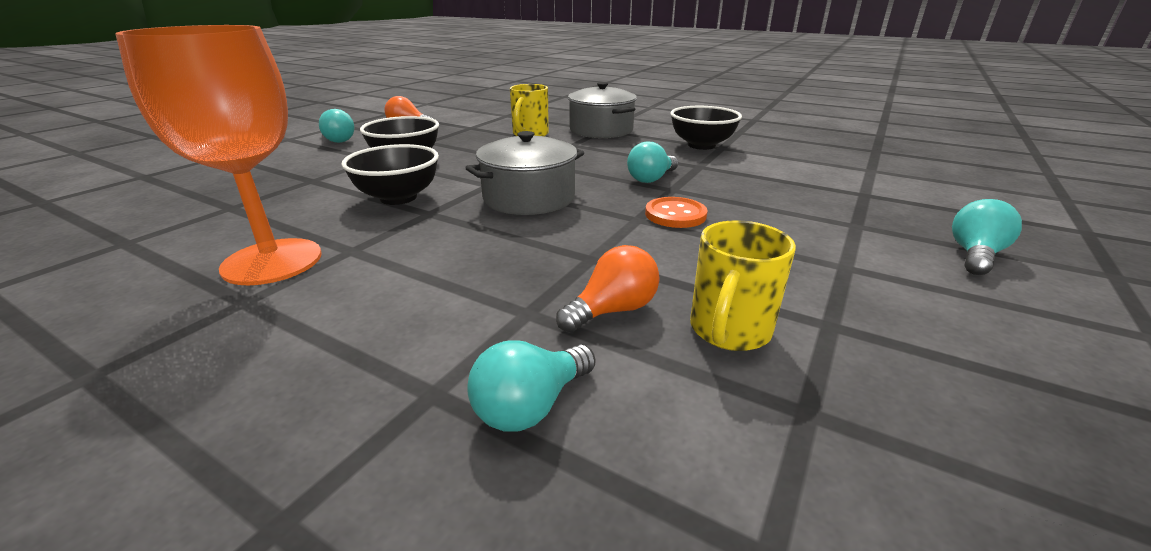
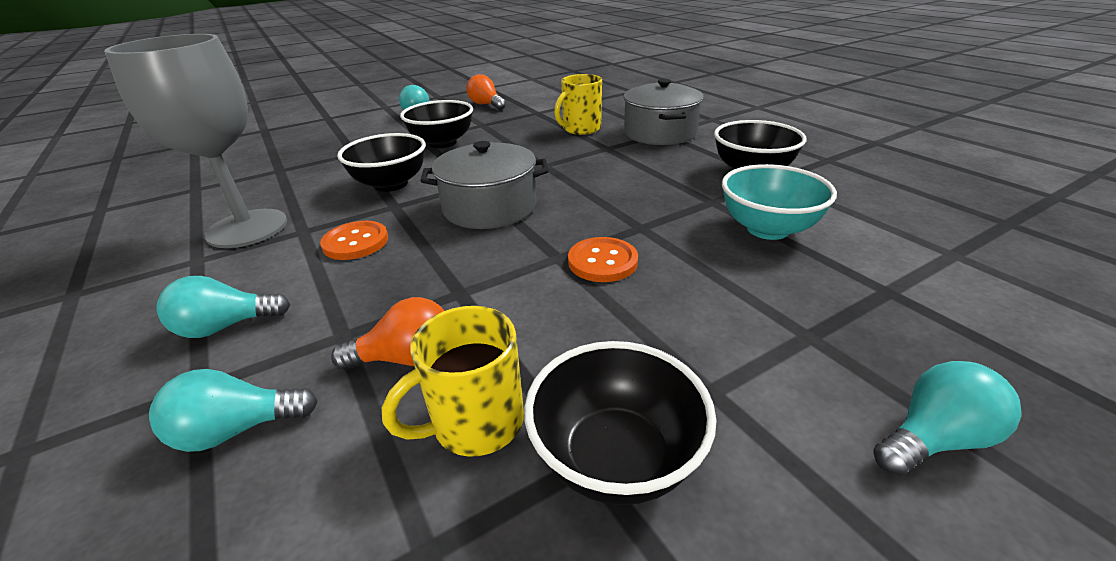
camera: 30 degrees right, 5 degrees up
orange goblet [115,25,322,285] -> grey goblet [104,34,287,248]
turquoise light bulb [627,142,678,183] -> turquoise light bulb moved to [156,276,290,338]
none -> orange button [320,221,388,260]
none -> black bowl [524,341,716,505]
none -> turquoise bowl [722,164,837,240]

